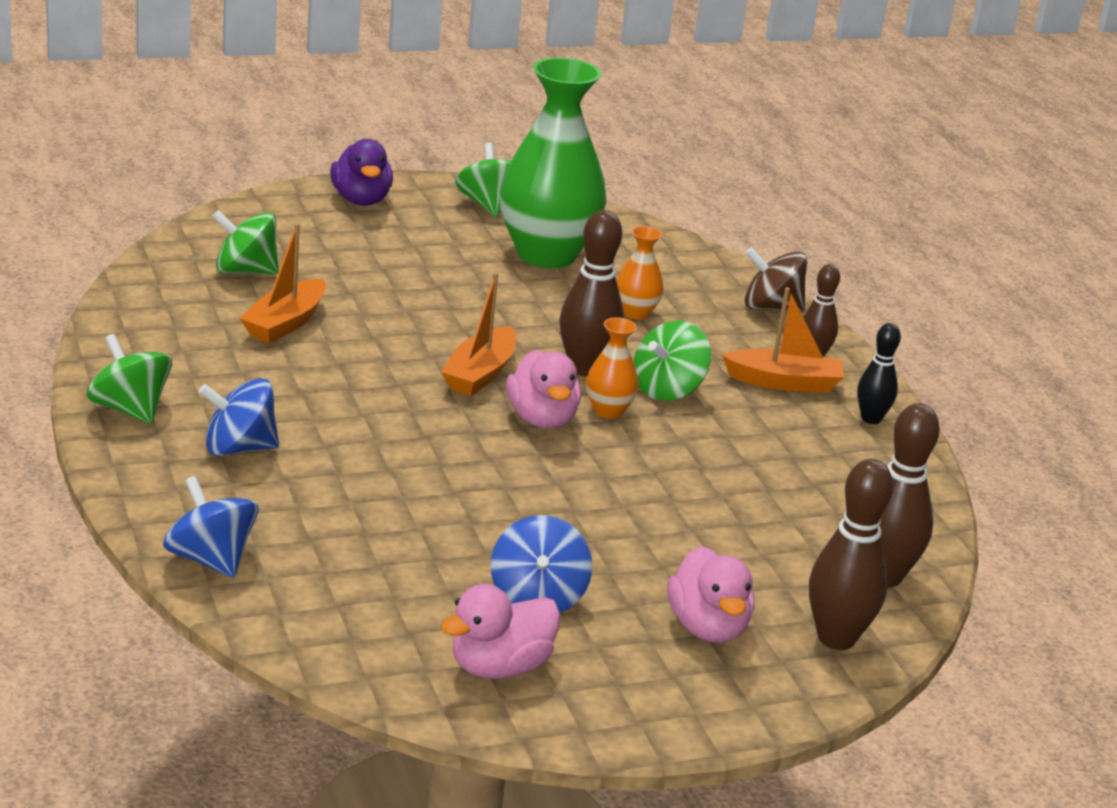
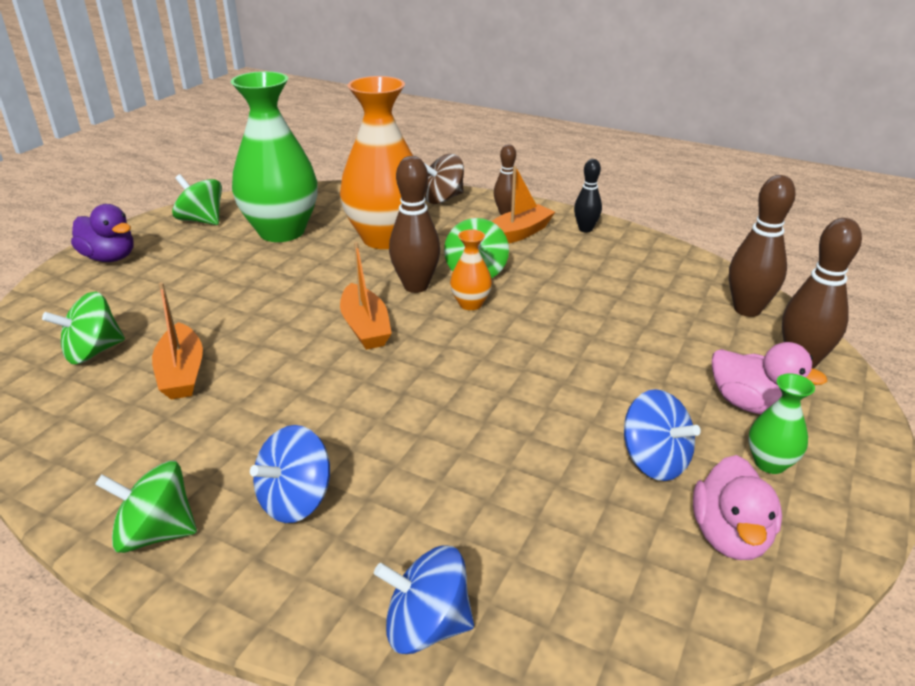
camera: 40 degrees left, 5 degrees up
pink duck [506,350,581,429] -> none
orange vase [617,226,664,320] -> orange vase [340,76,425,249], size x2.29
none -> green vase [748,373,815,474]

